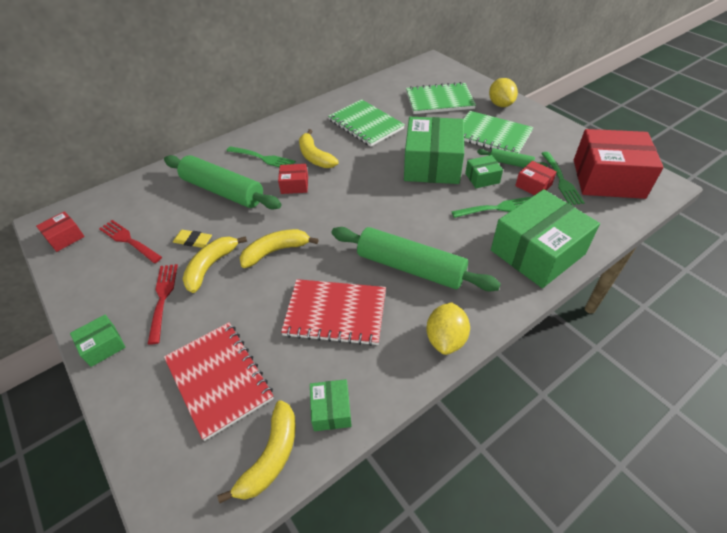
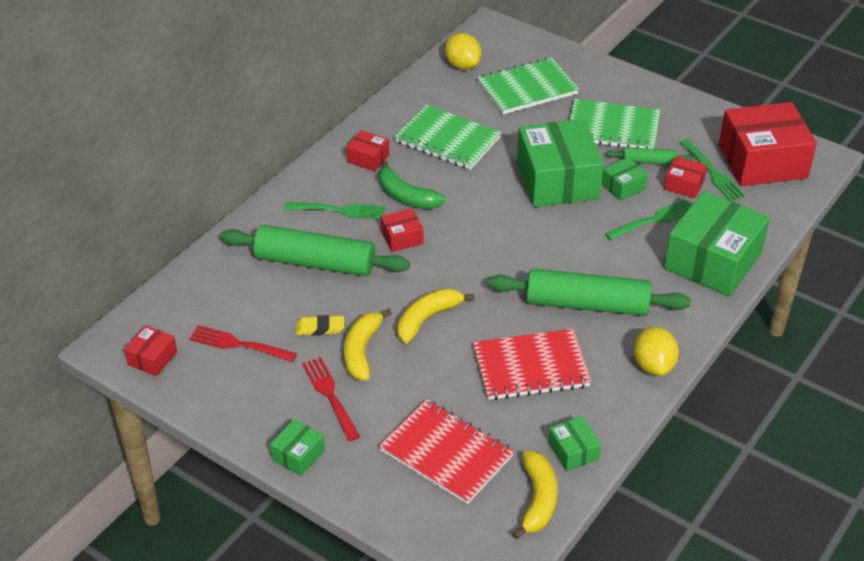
camera: 20 degrees left, 5 degrees down
yellow banana [299,129,339,168] -> green banana [379,161,445,209]
yellow lemon [489,78,518,107] -> yellow lemon moved to [445,33,481,70]
none -> red box [346,130,389,172]

